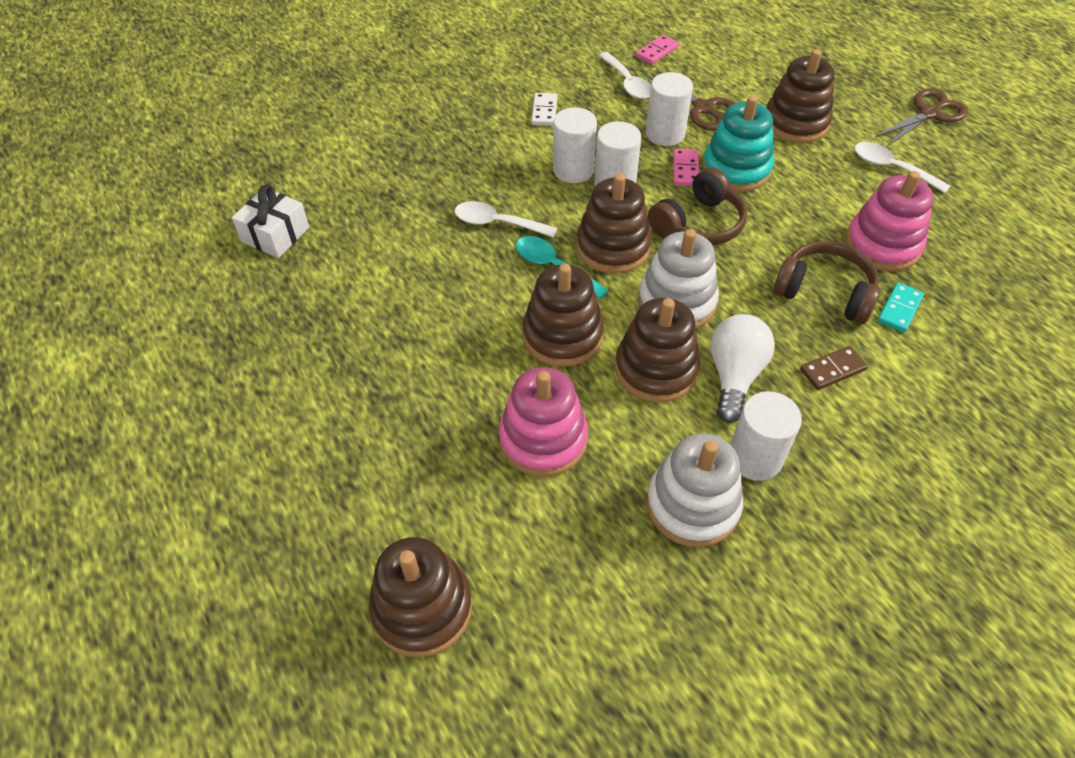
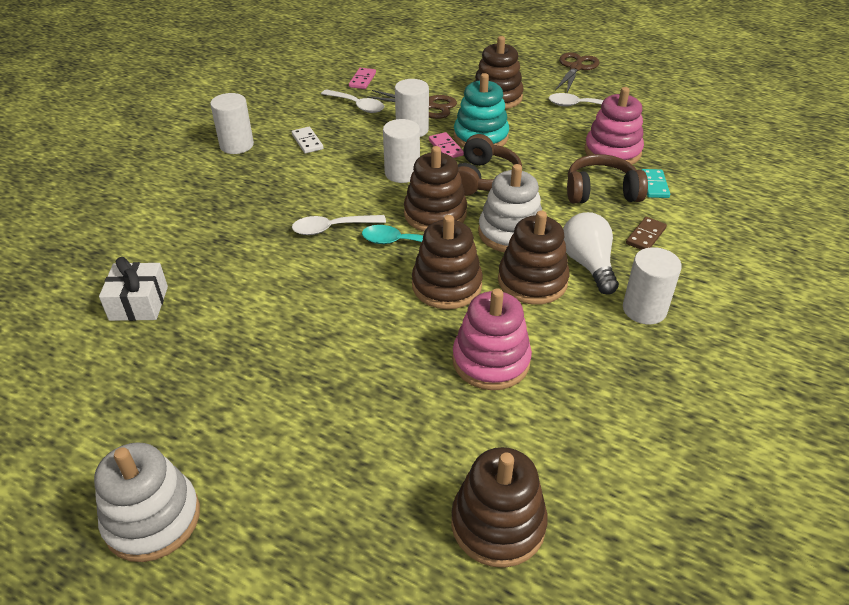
camera: 30 degrees left, 10 degrees down
white cylinder [553,107,597,183] -> white cylinder moved to [210,93,254,154]
white stacking toy [647,433,743,547] -> white stacking toy moved to [94,442,200,562]

